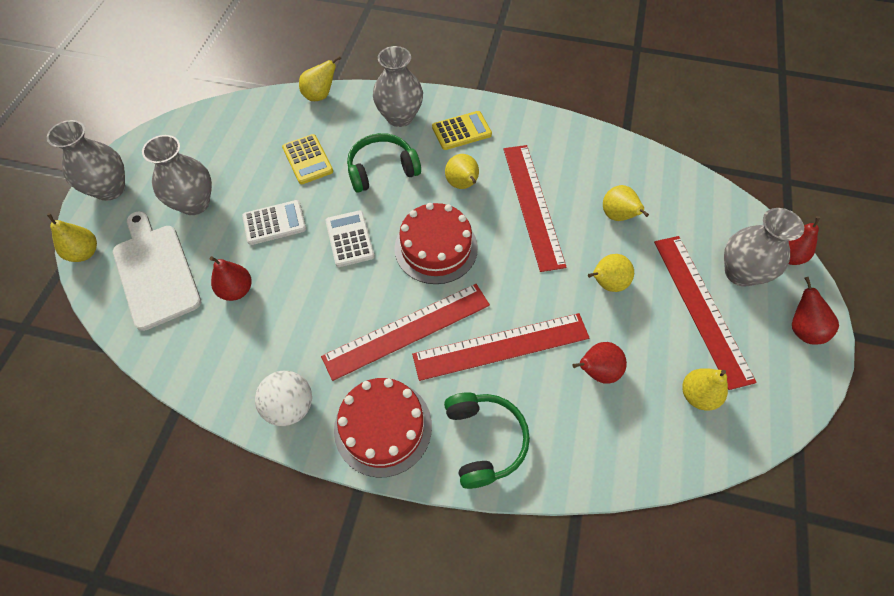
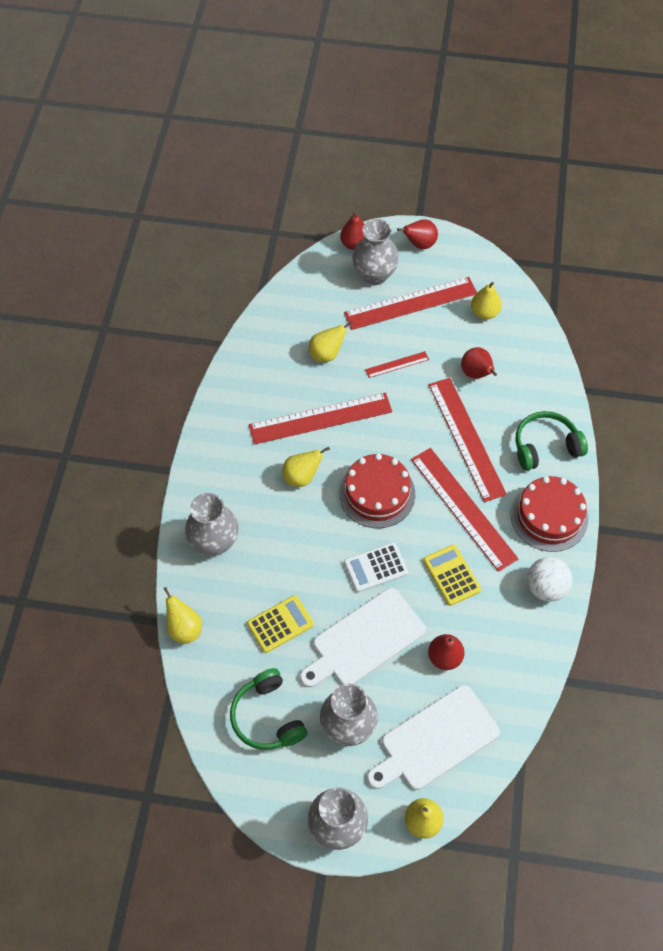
camera: 95 degrees left, 0 degrees up
white calculator [242,200,306,245] -> white cutting board [300,588,426,687]
green headphones [347,133,421,193] -> green headphones moved to [230,668,307,750]
yellow calculator [432,111,492,150] -> yellow calculator moved to [423,545,481,606]
yellow pear [588,254,634,292] -> red ruler [365,351,429,378]

